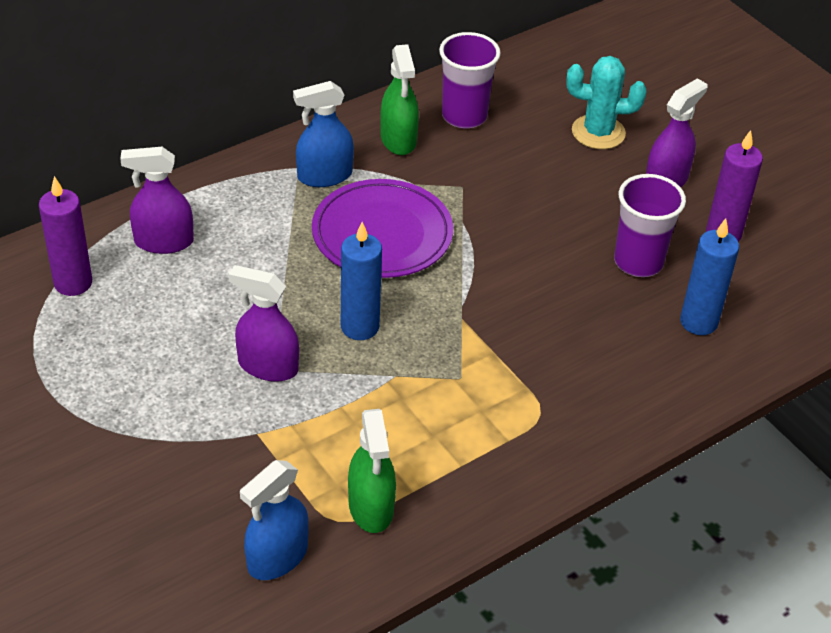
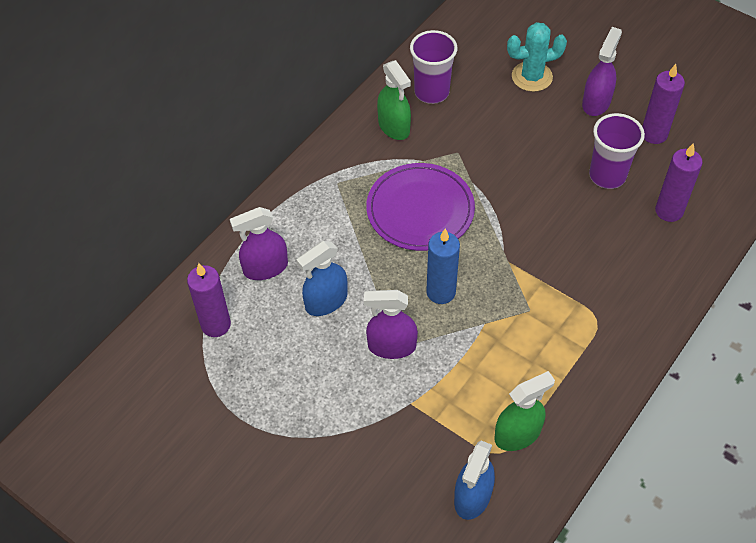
camera: 15 degrees left, 10 degrees up
blue spray bottle [293,81,354,187] -> blue spray bottle moved to [297,241,348,316]
green spray bottle [348,409,396,533] -> green spray bottle turned 90 degrees counterclockwise [494,371,555,451]
blue candle [680,218,739,335] -> purple candle [655,143,702,222]

